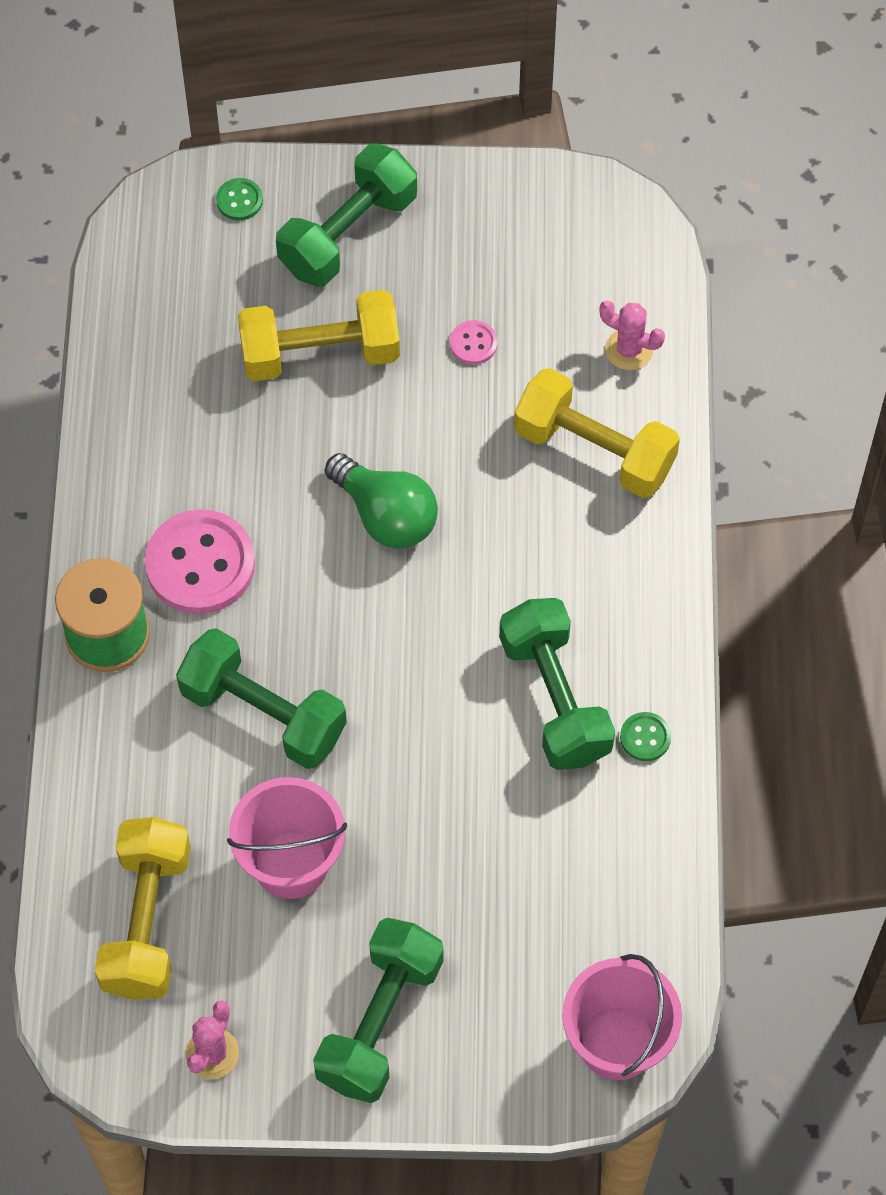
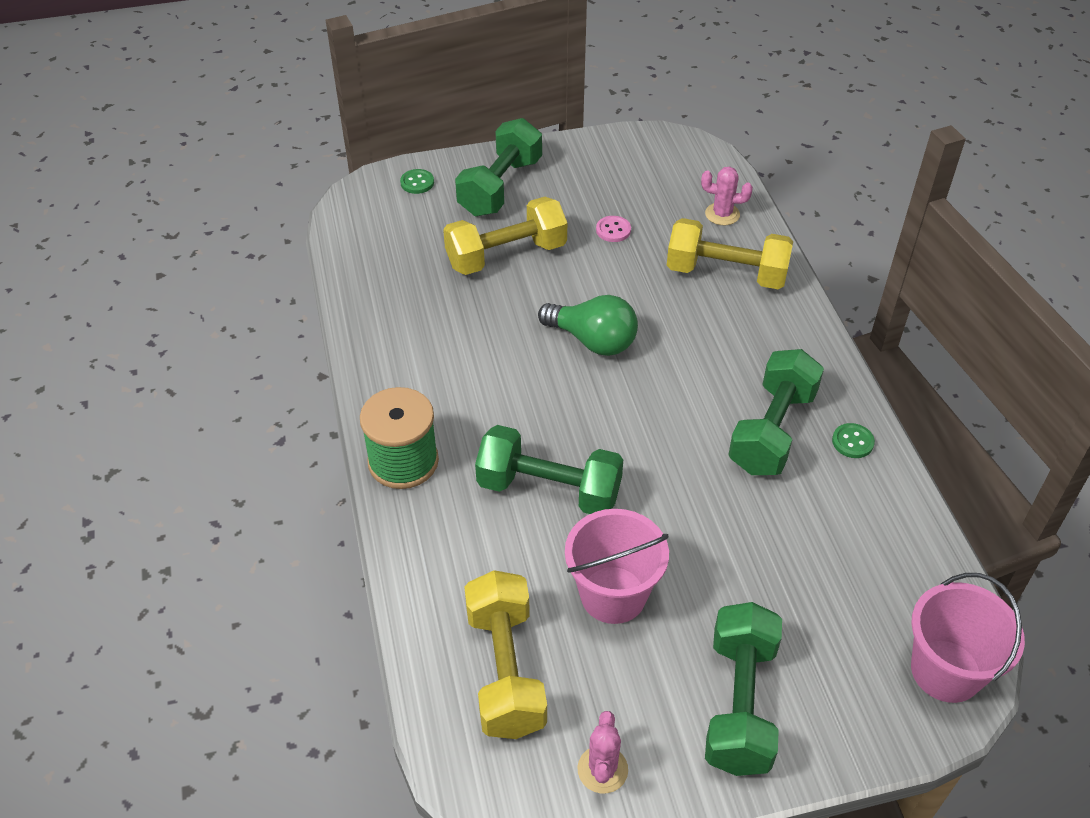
camera: 15 degrees left, 15 degrees down
pink button [145,509,255,614] -> none
green dumbbell [499,598,615,770] -> green dumbbell turned 60 degrees clockwise [728,349,824,475]

